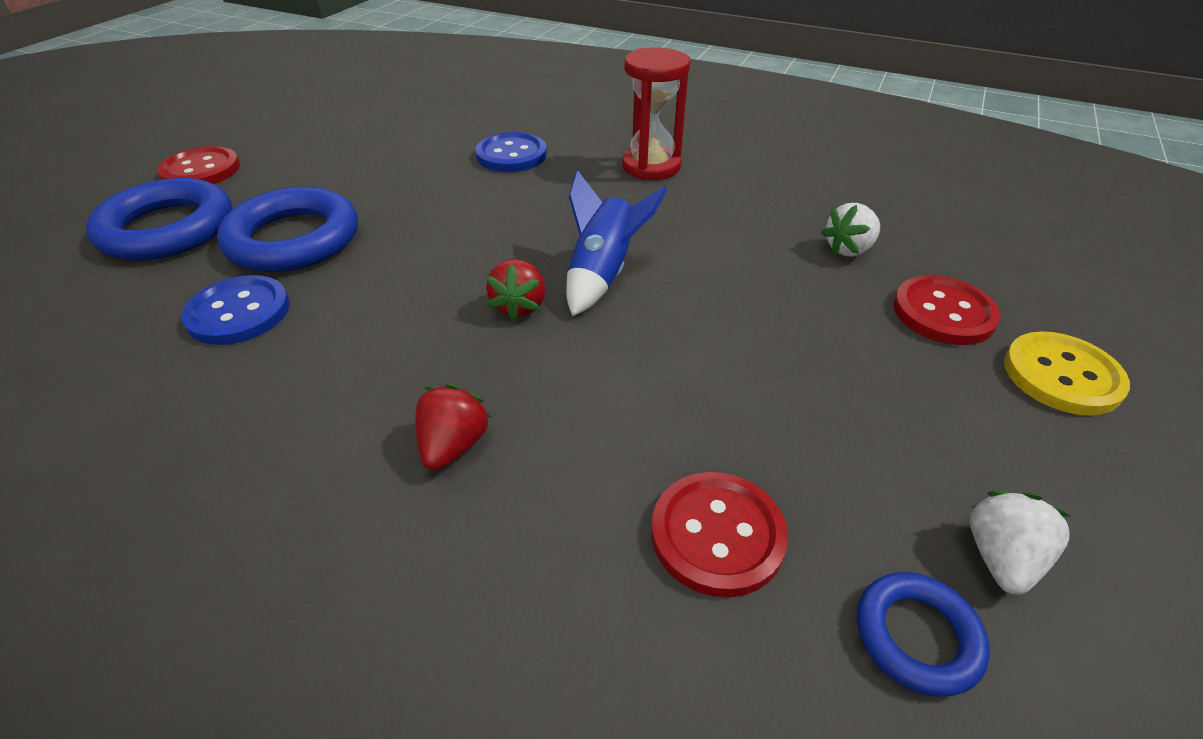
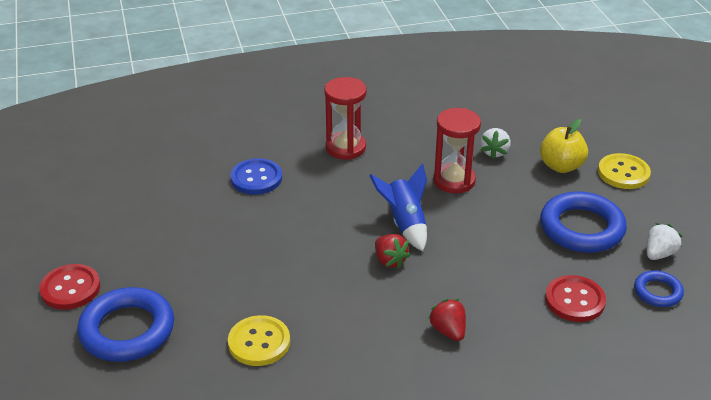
camera: 40 degrees left, 5 degrees down
blue button [181,275,290,345] -> yellow button [228,315,290,366]
blue ring [217,187,358,272] -> blue ring moved to [540,191,627,253]
red button [893,275,1001,345] -> yellow apple [540,119,588,173]
white strawberry [970,491,1070,595] -> white strawberry turned 60 degrees clockwise [647,223,683,260]
none -> red hourglass [433,108,481,193]

